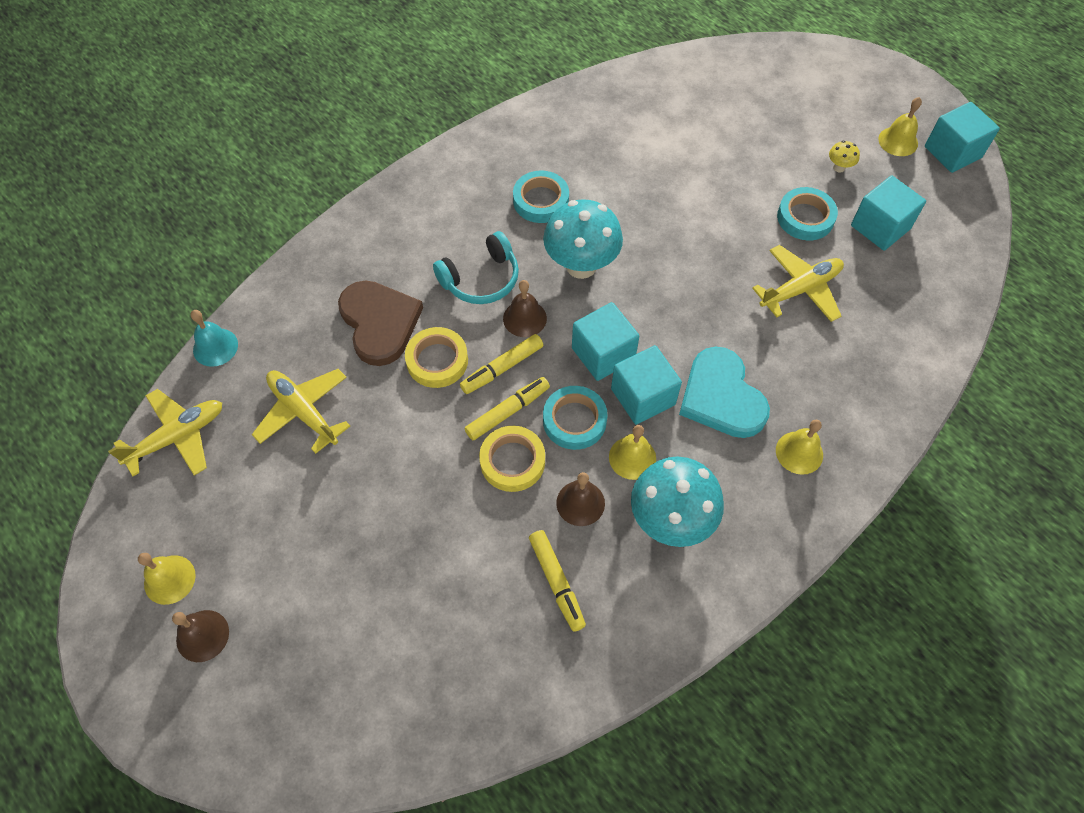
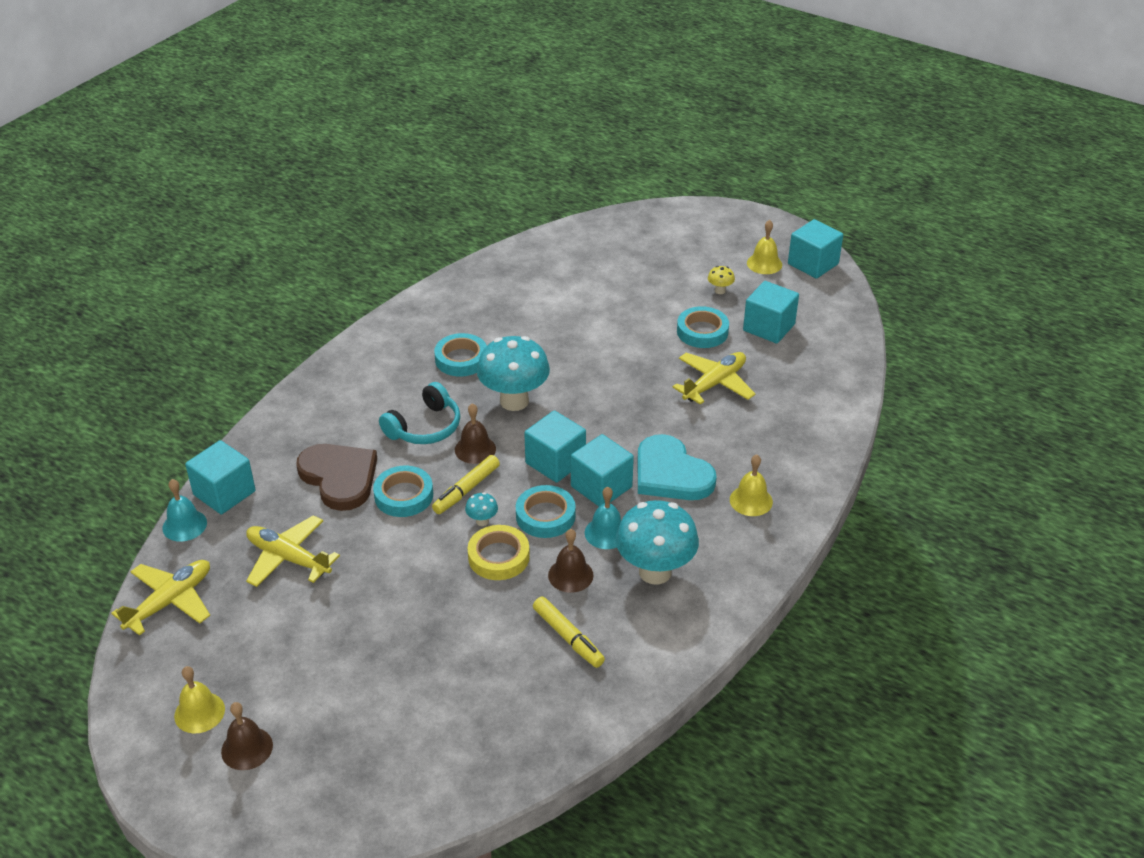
camera: 15 degrees left, 20 degrees down
yellow tape [405,327,468,388] -> turquoise tape [373,466,433,517]
yellow marker [465,377,550,440] -> turquoise mushroom [465,492,498,526]
yellow bell [609,425,656,480] -> turquoise bell [585,487,621,549]
none -> turquoise cube [185,440,256,514]

